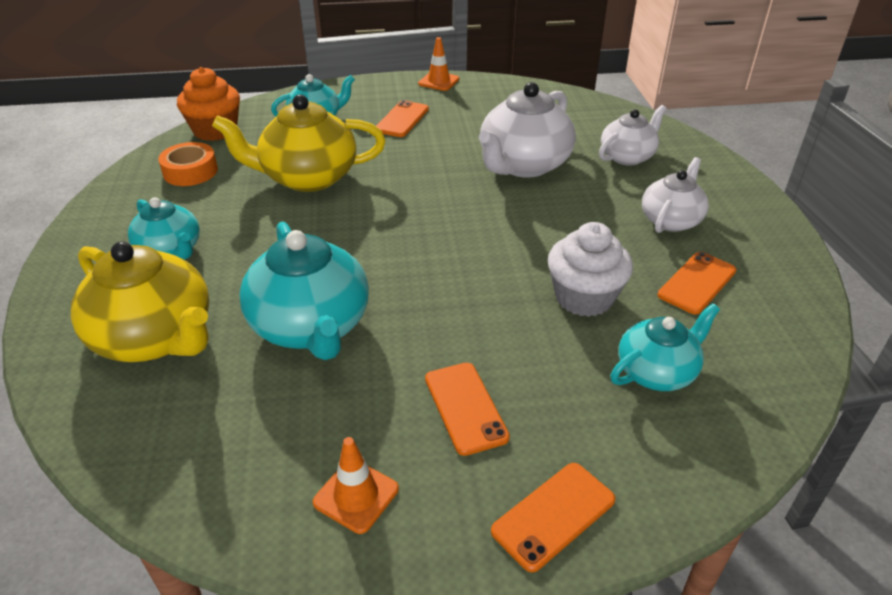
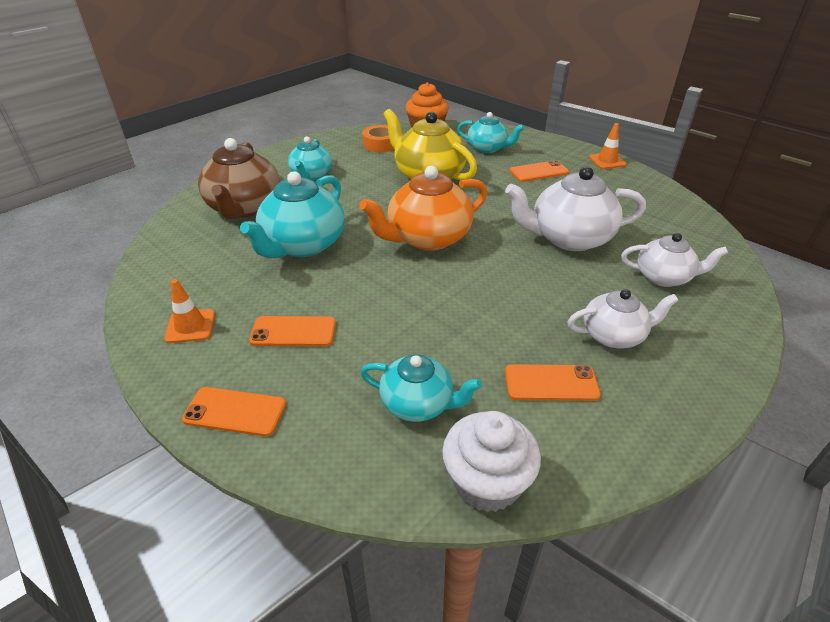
camera: 50 degrees right, 0 degrees up
yellow teapot [71,242,209,362] -> brown teapot [198,138,280,219]
orange phone [425,363,510,456] -> orange phone turned 60 degrees clockwise [249,316,336,346]
white cupcake [548,222,633,317] -> white cupcake moved to [442,411,541,512]
none -> orange teapot [360,166,487,251]

